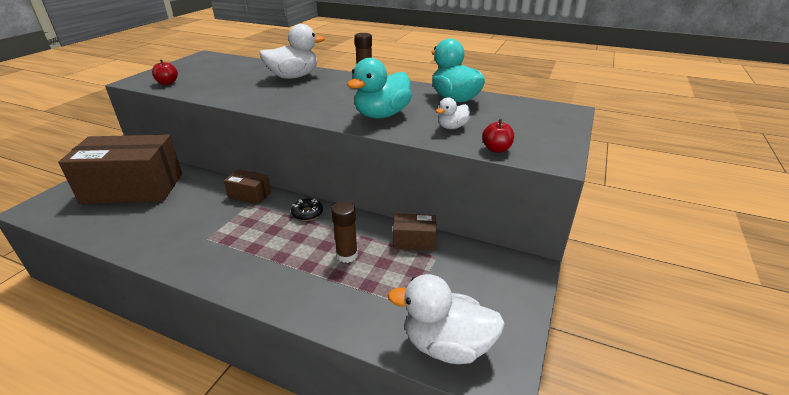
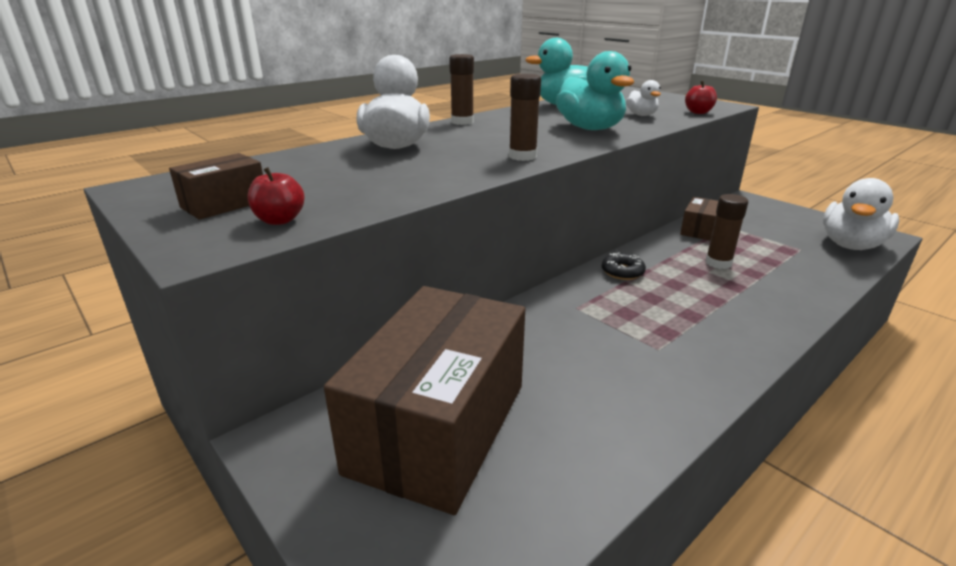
camera: 65 degrees left, 5 degrees down
brown box [224,169,271,204] -> brown box moved to [169,153,263,220]
none -> brown glue stick [509,74,541,161]

